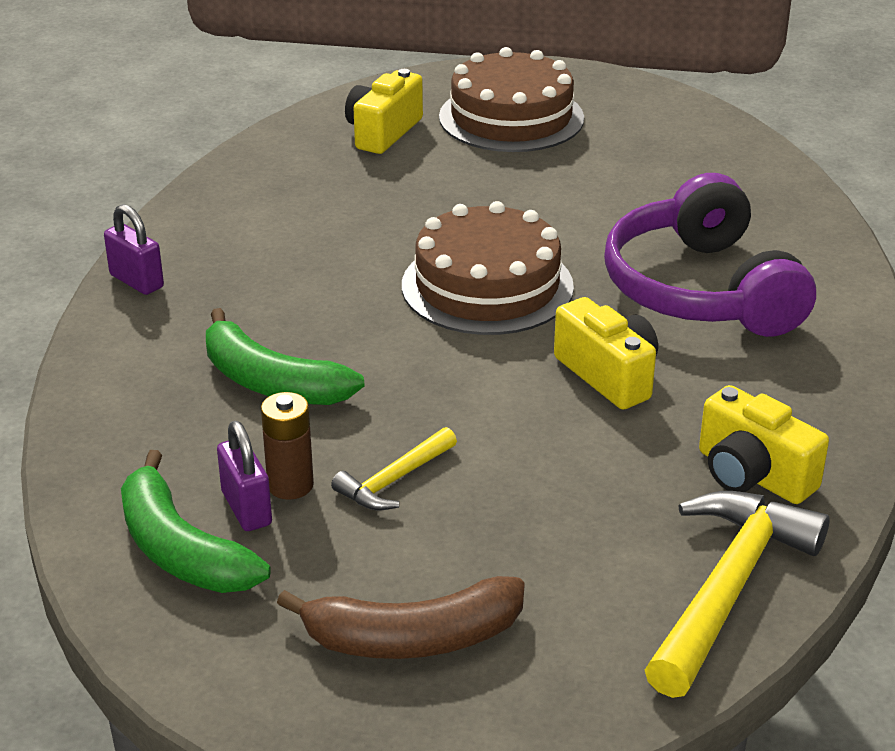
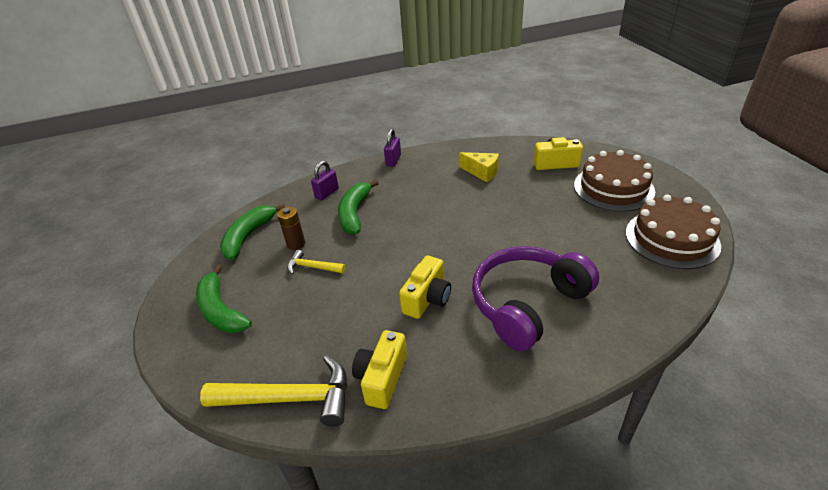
camera: 65 degrees right, 5 degrees up
purple padlock [217,421,272,531] -> purple padlock moved to [311,161,339,200]
brown banana [277,576,525,659] -> green banana [196,265,252,333]
brown cake [402,201,574,335] -> brown cake moved to [626,195,721,269]
none -> yellow cheese [459,152,499,182]

